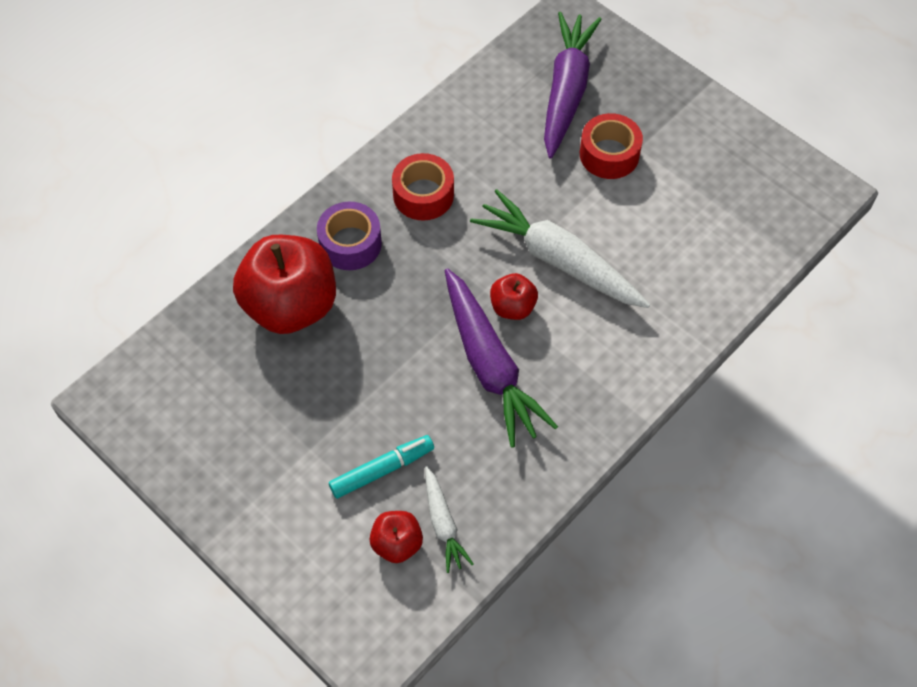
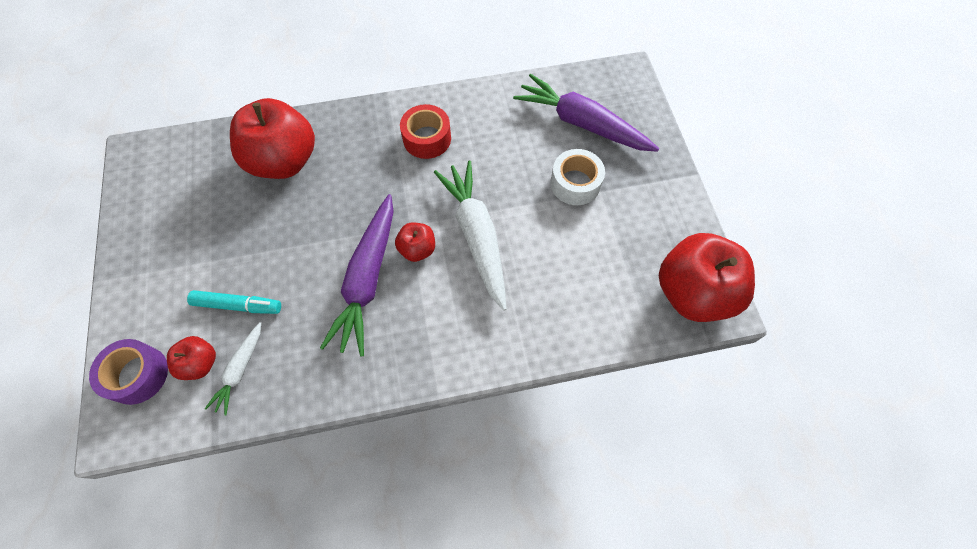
camera: 35 degrees right, 5 degrees up
purple tape [317,202,382,270] -> purple tape moved to [89,339,168,405]
purple carrot [544,12,602,158] -> purple carrot turned 105 degrees counterclockwise [513,74,659,152]
red tape [580,113,643,179] -> white tape [551,149,605,205]
none -> red apple [659,233,755,322]

